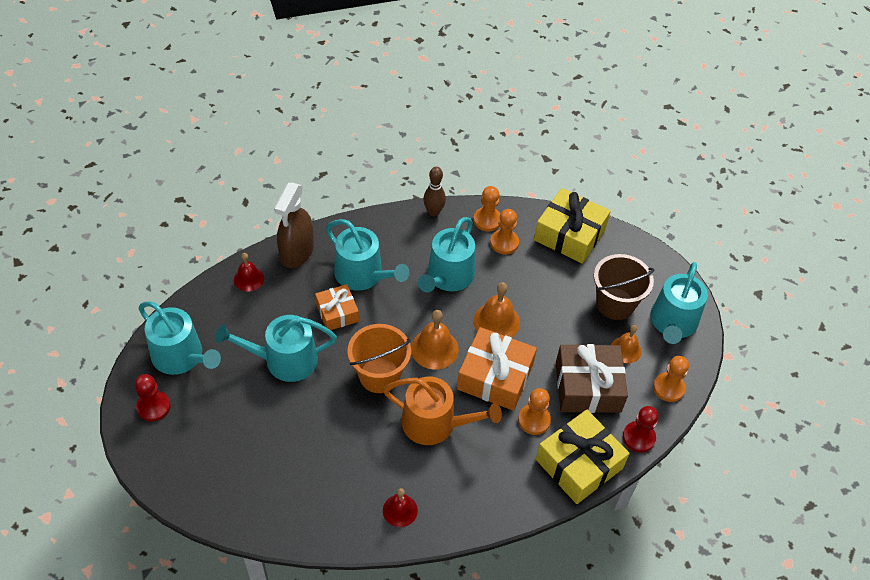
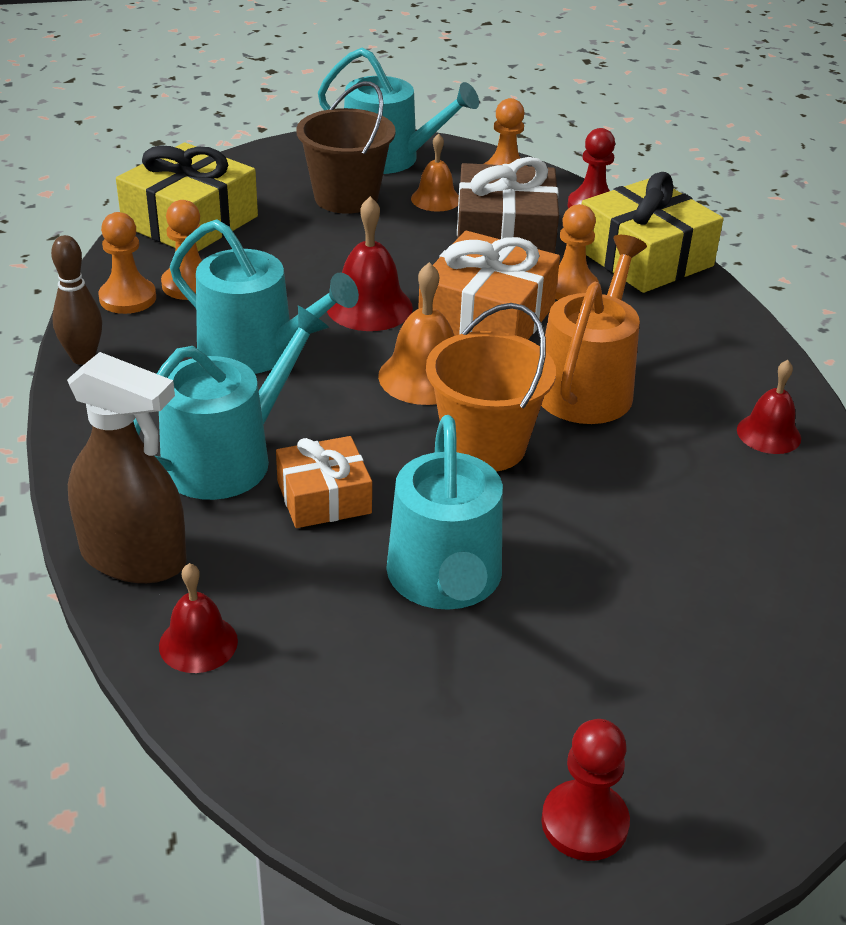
camera: 85 degrees left, 15 degrees down
turquoise watering can [139,301,221,375] -> none
orange bell [473,282,520,338] -> red bell [327,196,413,331]

